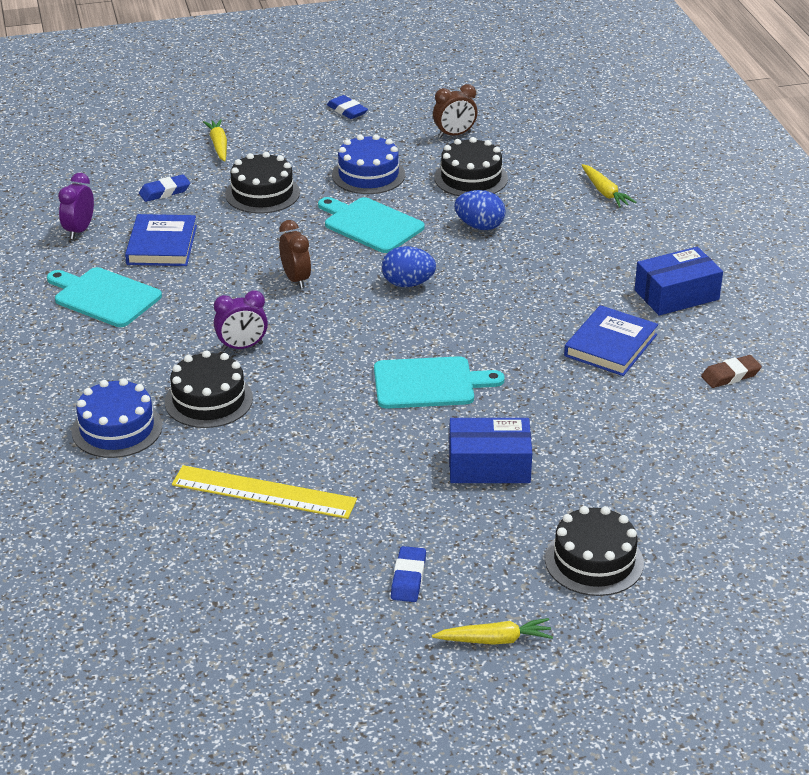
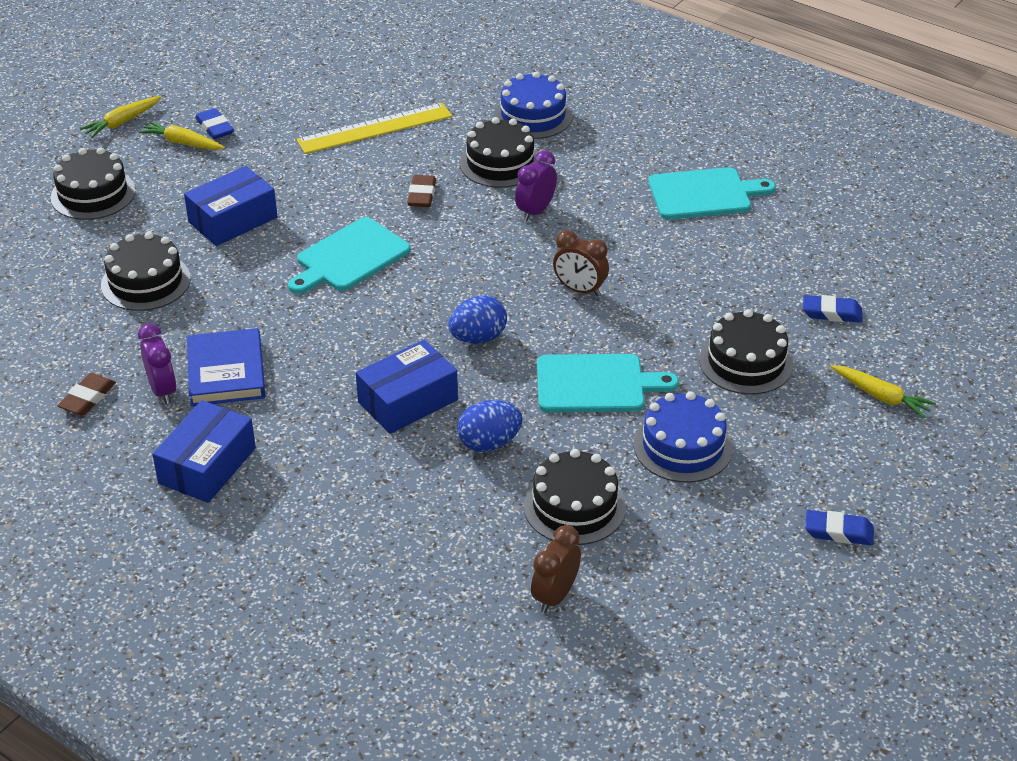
camera: 140 degrees right, 5 degrees up
purple clock [58,173,94,239] -> purple clock moved to [138,324,177,404]
blue book [125,214,197,266] -> none
blue eraser [139,174,190,202] -> blue eraser turned 75 degrees clockwise [803,295,862,323]
brown clock [433,84,478,138] -> brown clock moved to [531,525,581,613]
yellow carrot [581,164,636,208] -> yellow carrot moved to [139,121,225,150]
none -> black cake [101,232,191,311]
none -> blue box [356,340,458,434]
none -> brown eraser [407,175,436,207]

